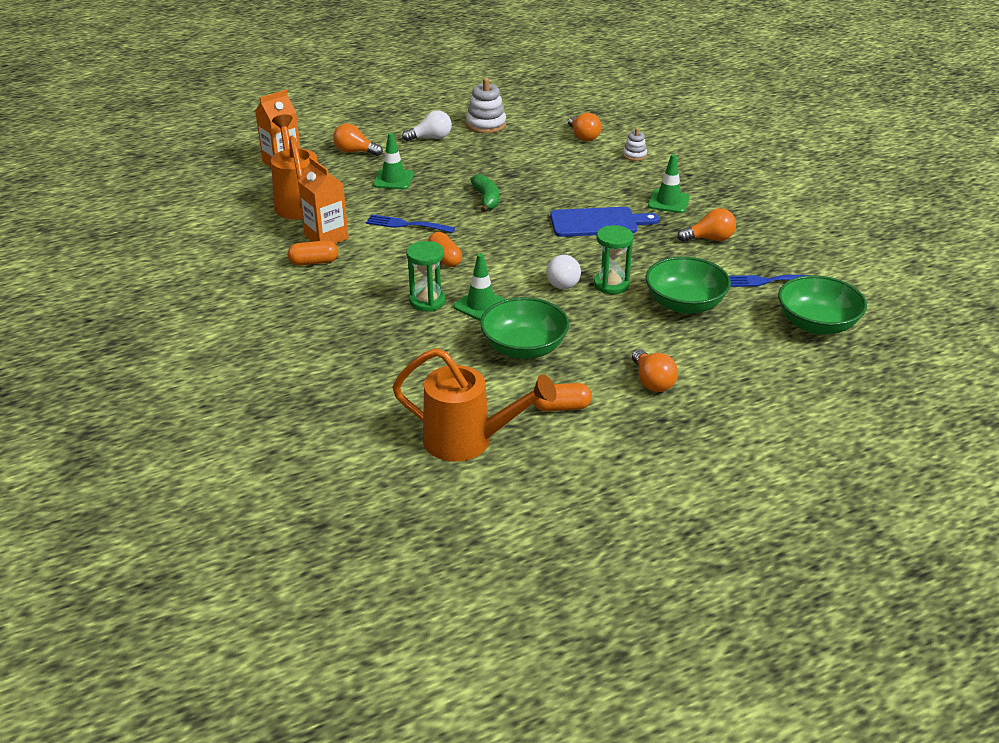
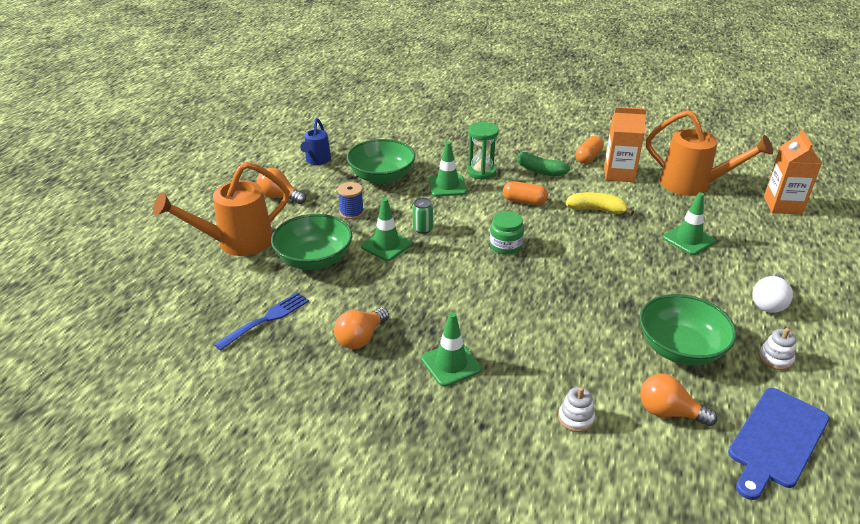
camera: 135 degrees right, 0 degrees up
orange light bulb [333,123,383,156] -> none
blue fork [366,214,455,233] -> yellow banana [566,192,634,215]
orange watering can [392,348,557,462] -> orange watering can moved to [153,162,290,256]
white stacking toy [466,78,506,133] -> white stacking toy [759,328,796,370], size x0.57
green banana [470,174,499,212] -> green banana moved to [515,150,570,176]
orange capsule [533,383,592,411] -> blue watering can [300,118,331,165]
white light bulb [546,253,581,289] -> green can [412,198,433,234]
blue cutting board [550,207,659,237] -> blue cutting board moved to [728,388,829,500]
green hourglass [594,225,633,294] -> green traffic cone [361,198,412,261]
green bowl [778,275,867,335] -> green bowl moved to [639,294,737,365]
none -> blue spool [338,182,364,219]
none -> green jar [490,211,524,254]

